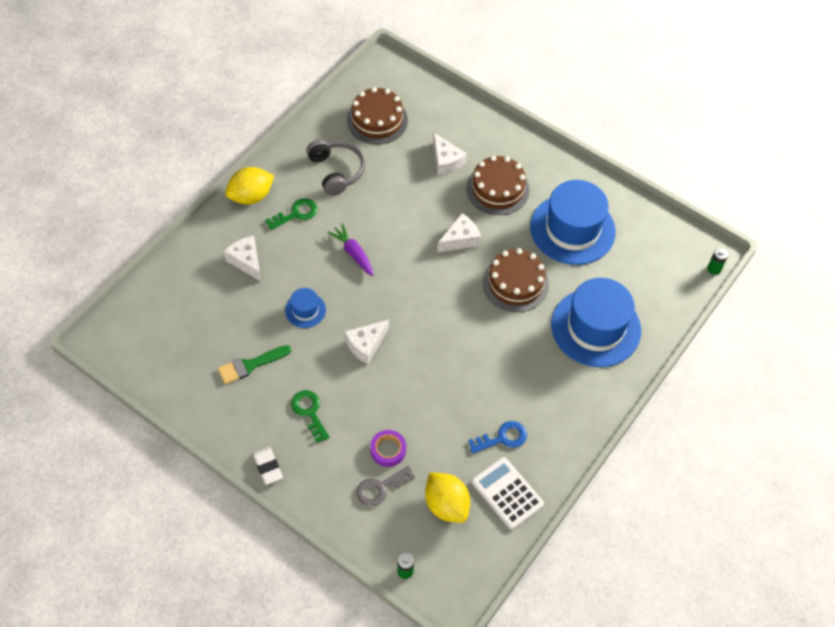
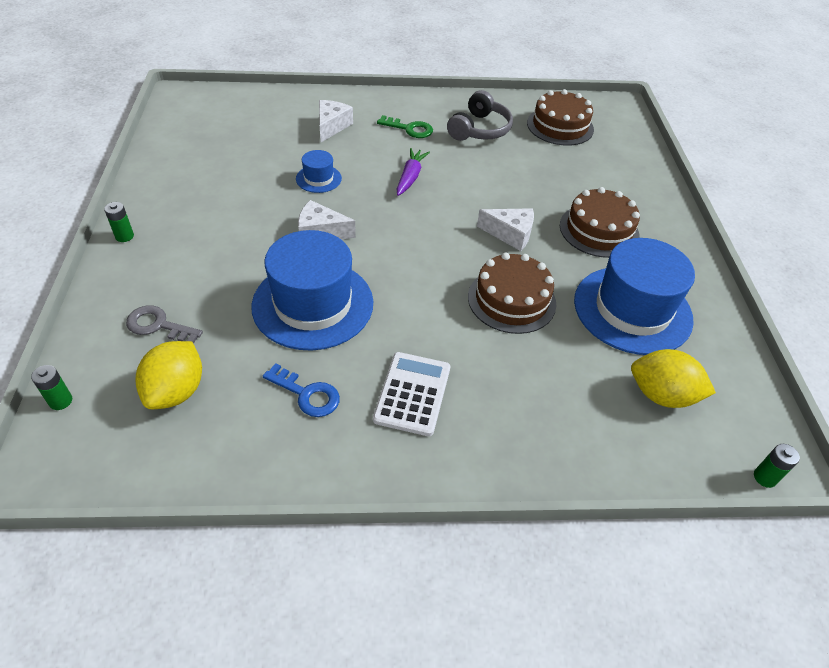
camera: 50 degrees right, 10 degrees down
green brush [218,345,291,384] -> none
yellow lemon [225,167,274,205] -> yellow lemon moved to [631,349,716,408]
white eraser [253,447,283,485] -> green battery [104,202,134,242]
green key [291,390,330,443] -> none
purple tape [370,430,406,467] -> none
white cheese [433,133,467,176] -> none
white calculator [472,457,544,530] -> white calculator moved to [373,352,450,436]
blue hat [551,278,641,367] -> blue hat moved to [251,230,373,350]

